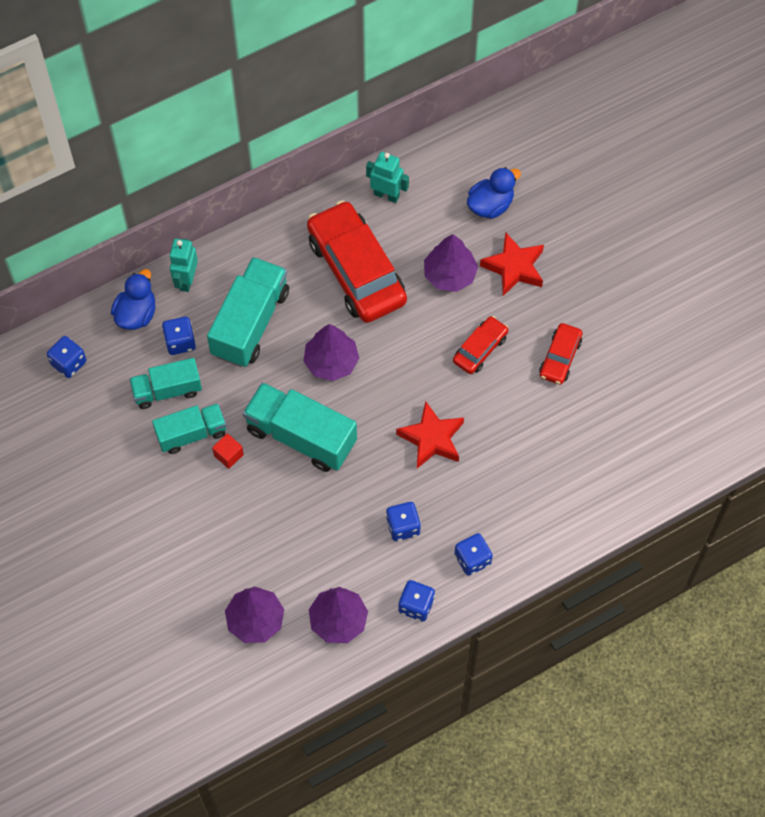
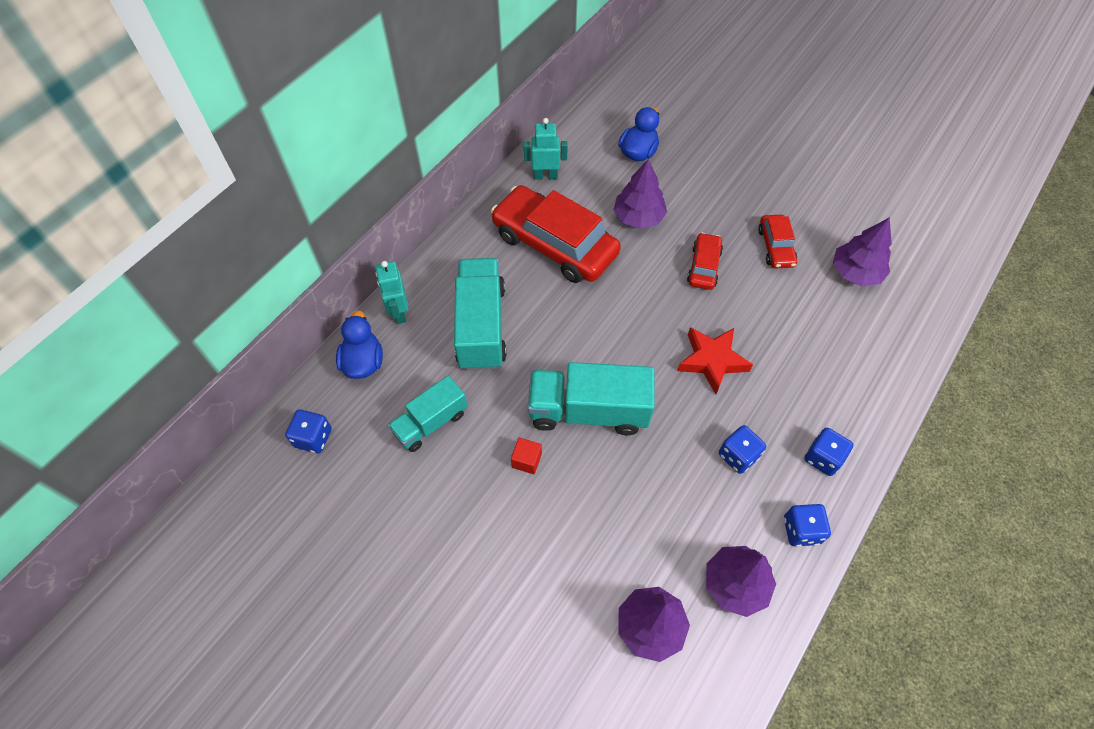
camera: 25 degrees left, 5 degrees down
turquoise truck [152,403,226,454] -> none
blue dice [162,317,196,355] -> none
purple tree [303,324,359,381] -> purple tree moved to [833,217,892,286]
red star [480,232,544,296] -> none

